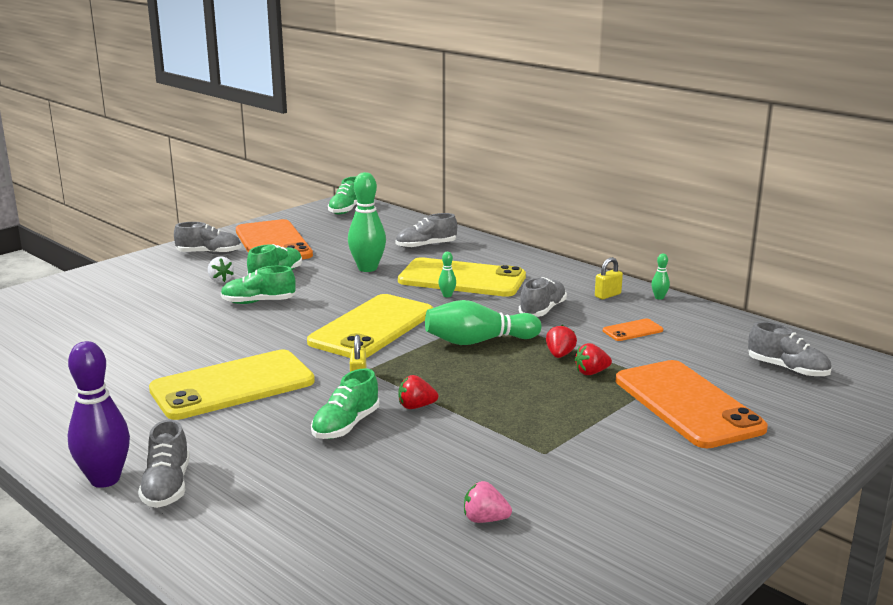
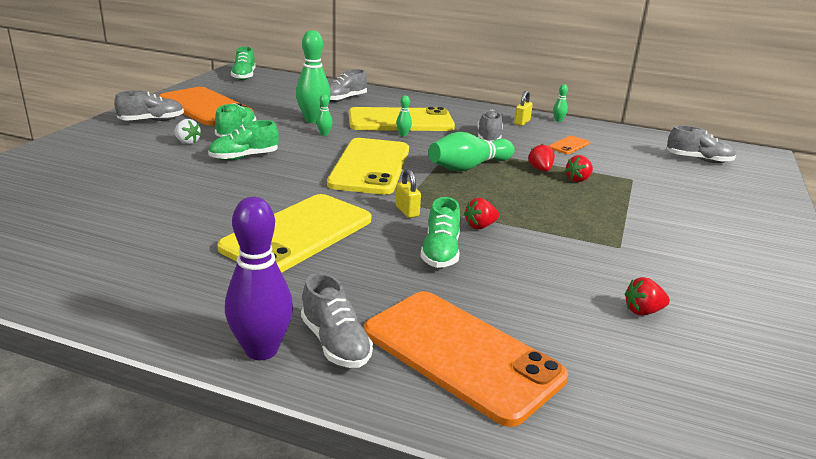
camera: 25 degrees left, 5 degrees up
pink strawberry [464,481,512,523] -> red strawberry [625,277,670,316]
orange phone [616,360,768,448] -> orange phone moved to [364,291,568,427]
none -> green bowling pin [317,94,332,136]

